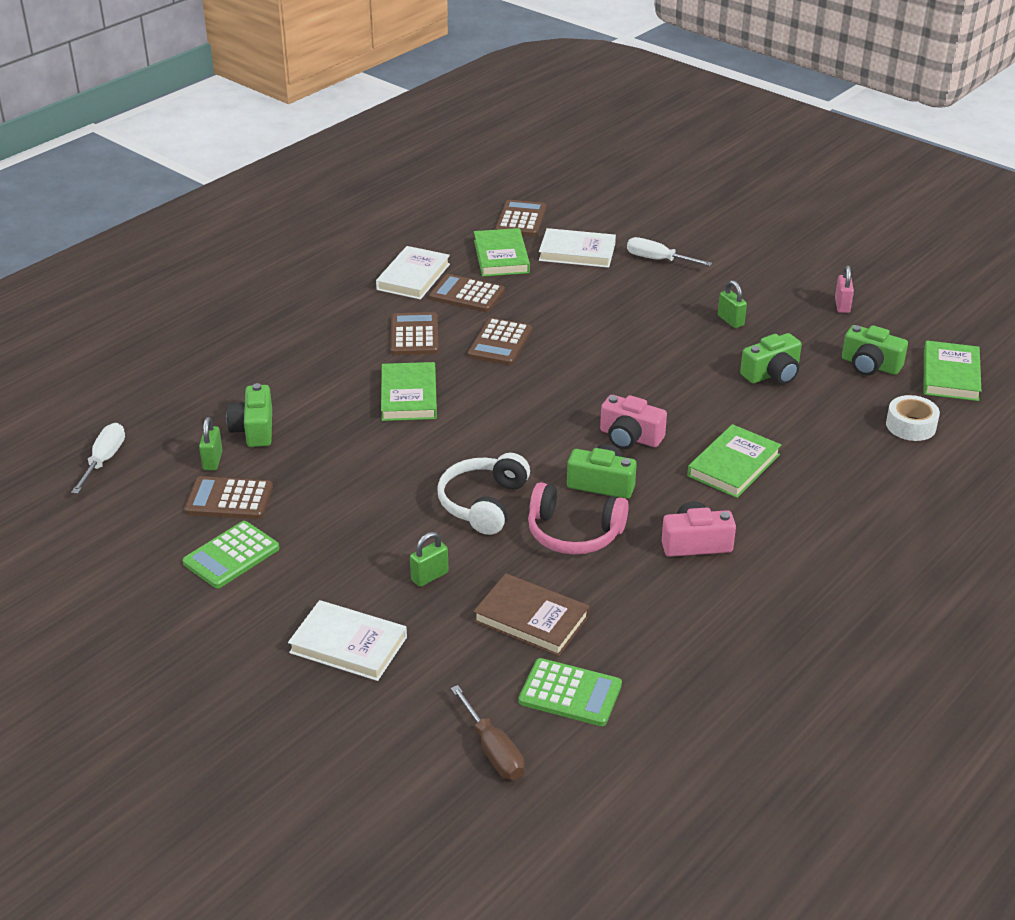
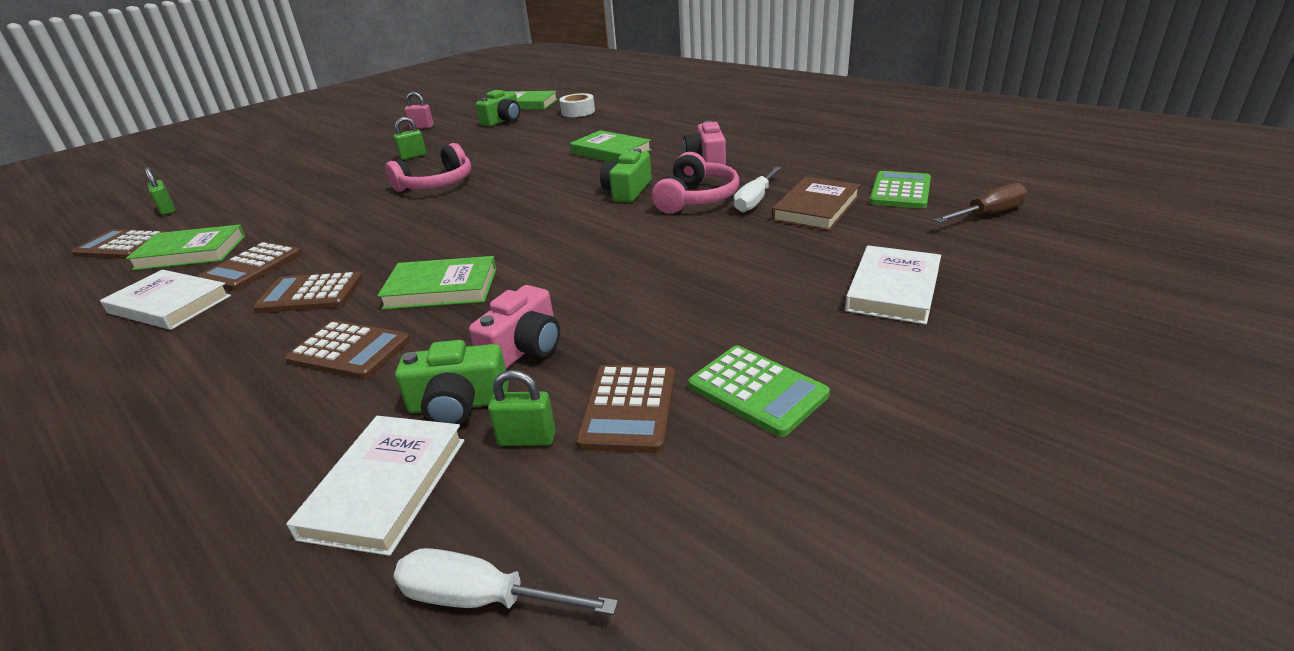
camera: 85 degrees left, 5 degrees down
green padlock [410,532,449,587] -> green padlock moved to [145,167,176,215]
white headphones [437,453,530,535] -> none
brown calculator [468,318,532,365] -> brown calculator moved to [285,321,411,379]
white book [539,228,616,268] -> white book moved to [286,416,465,556]
pink camera [600,395,667,449] -> pink camera moved to [469,285,560,369]
white screwdriver [627,237,712,266] -> white screwdriver moved to [734,166,781,212]
green camera [740,333,802,384] -> none
none -> pink headphones [385,143,471,192]

